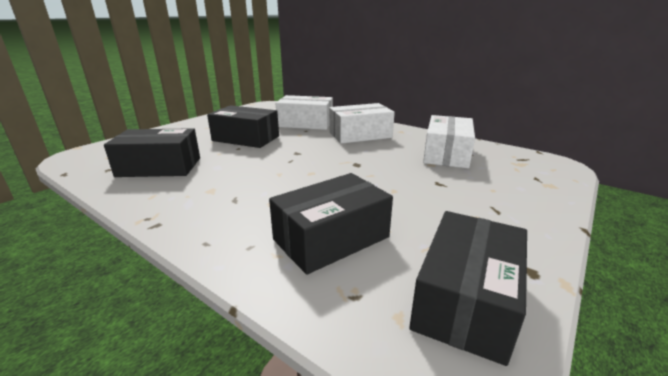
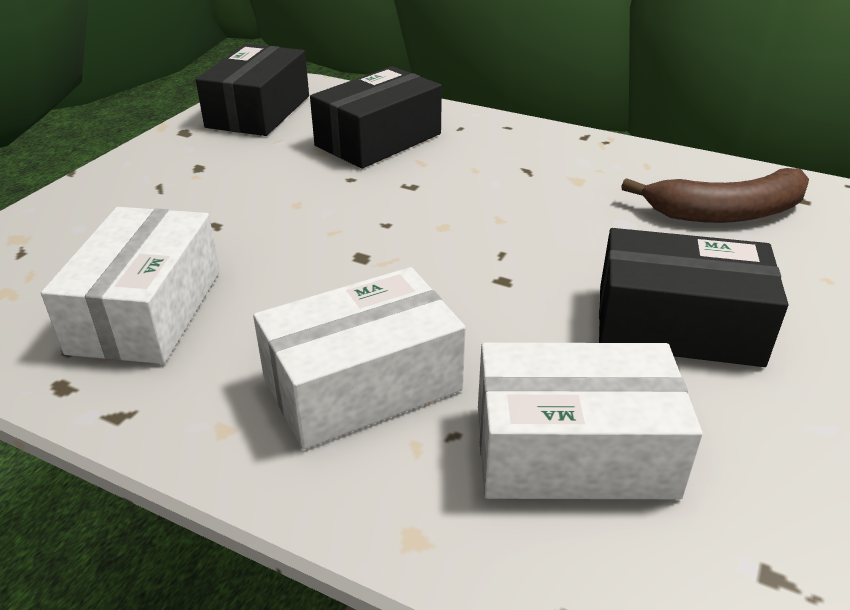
camera: 170 degrees right, 10 degrees up
black box [104,128,200,177] -> brown banana [621,168,809,223]

